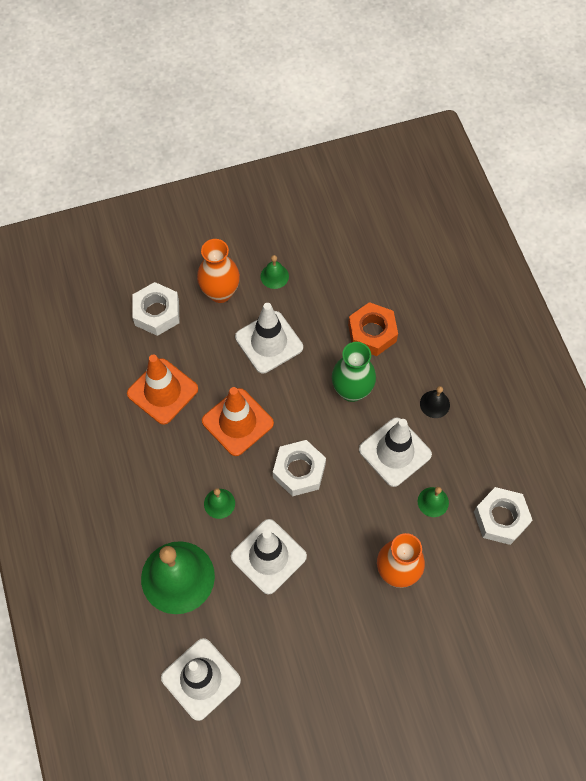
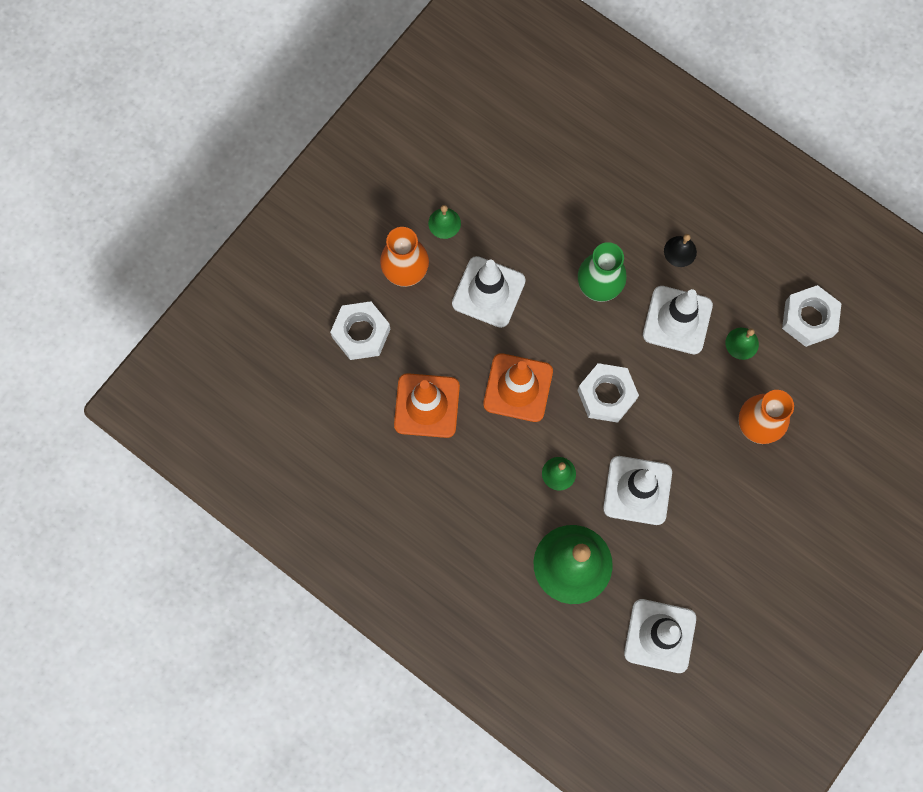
camera: 35 degrees left, 10 degrees up
orange nut [348,302,398,356] -> none

